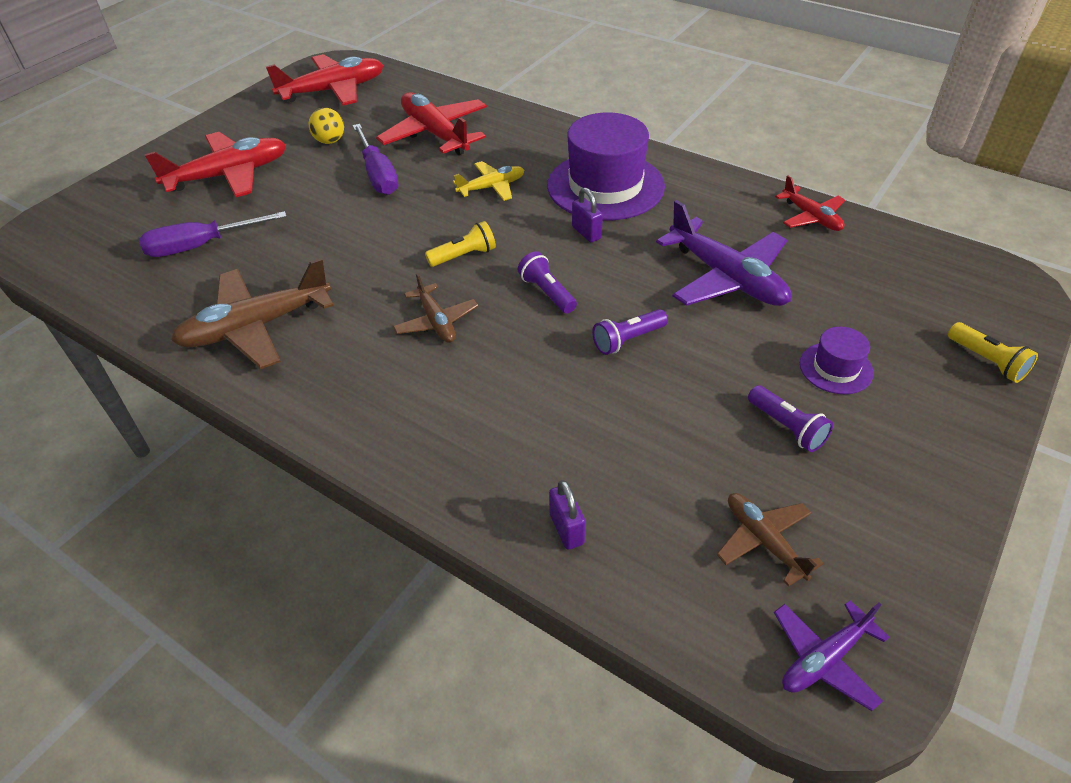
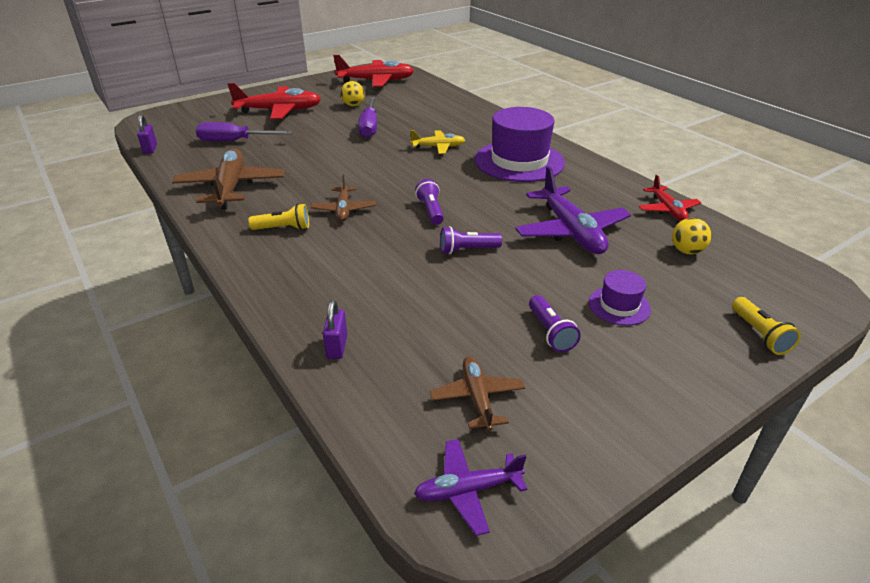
camera: 20 degrees right, 10 degrees down
brown plane [171,258,334,369] -> brown plane turned 90 degrees clockwise [172,149,285,209]
red plane [376,92,487,155] -> none
yellow flashlight [425,221,496,267] -> yellow flashlight moved to [248,204,309,230]
purple padlock [572,187,603,242] -> purple padlock moved to [137,114,157,154]
none -> yellow ball [672,218,712,254]

